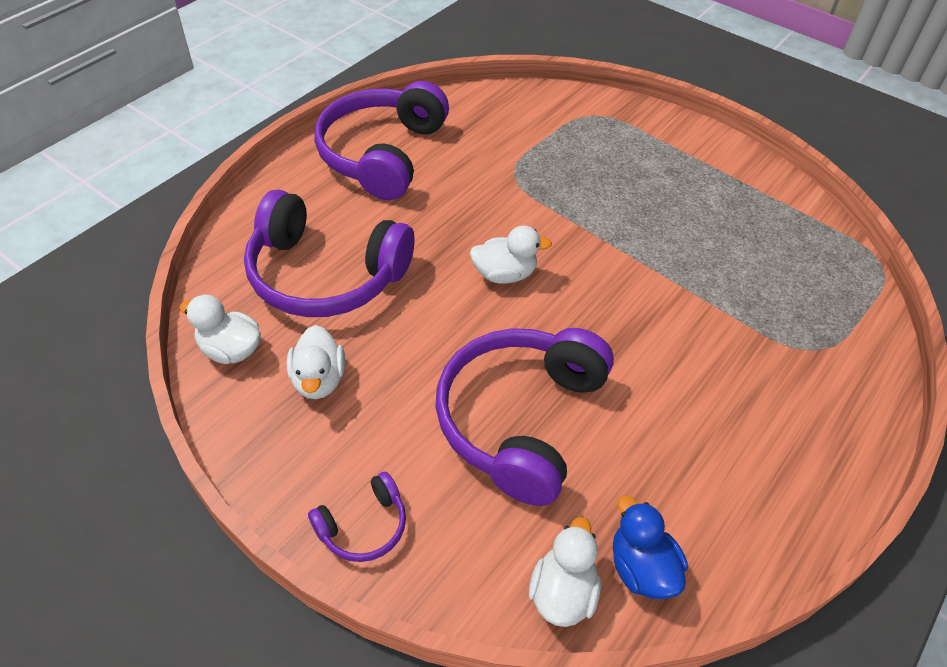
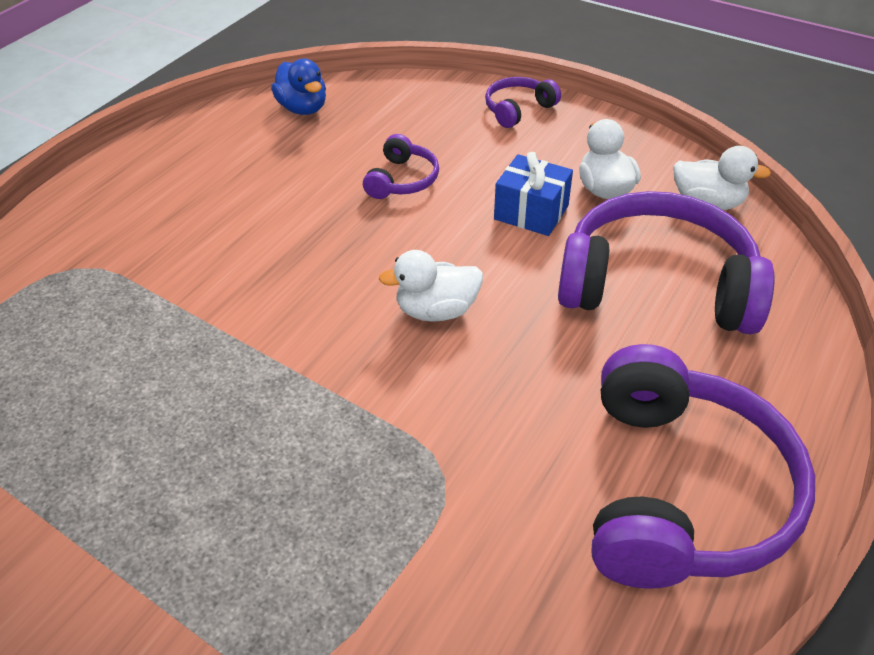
camera: 175 degrees right, 5 degrees down
purple headphones [435,328,614,506] -> purple headphones [363,134,439,199], size x0.46
white duck [529,517,601,627] -> none
none -> blue gift [494,152,573,236]

